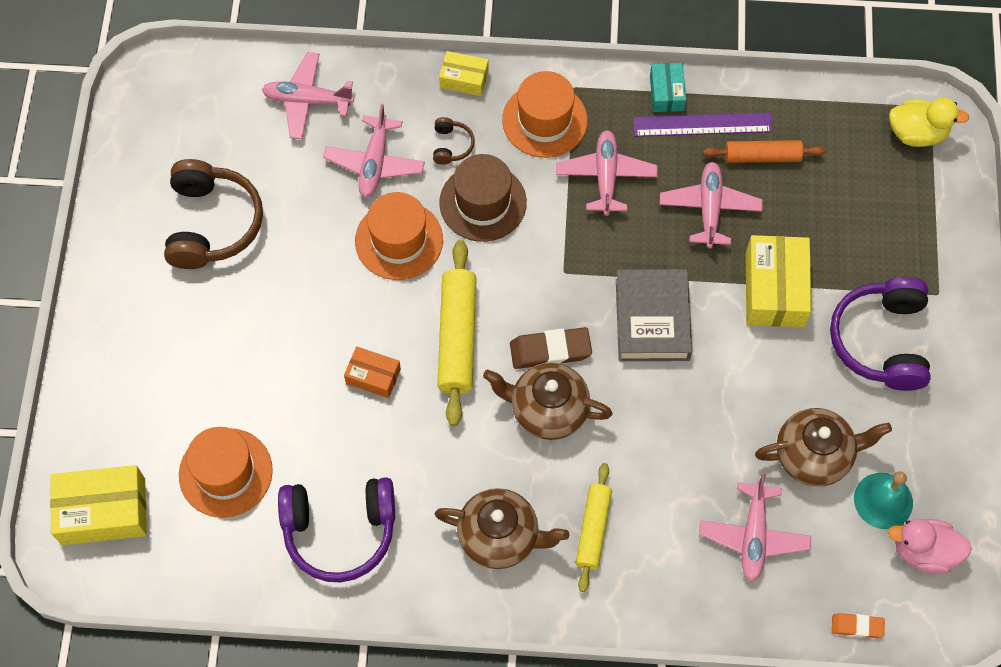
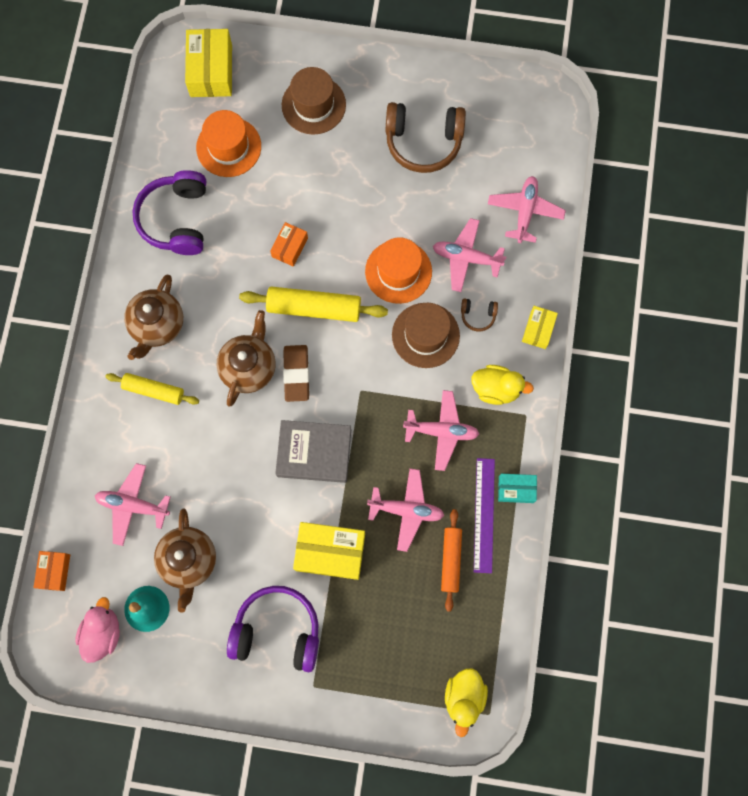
camera: 95 degrees right, 10 degrees up
orange hat [502,71,588,158] -> yellow duck [472,365,534,405]
orange eraser [832,613,885,638] -> orange box [33,551,70,591]
none -> brown hat [282,67,346,135]

